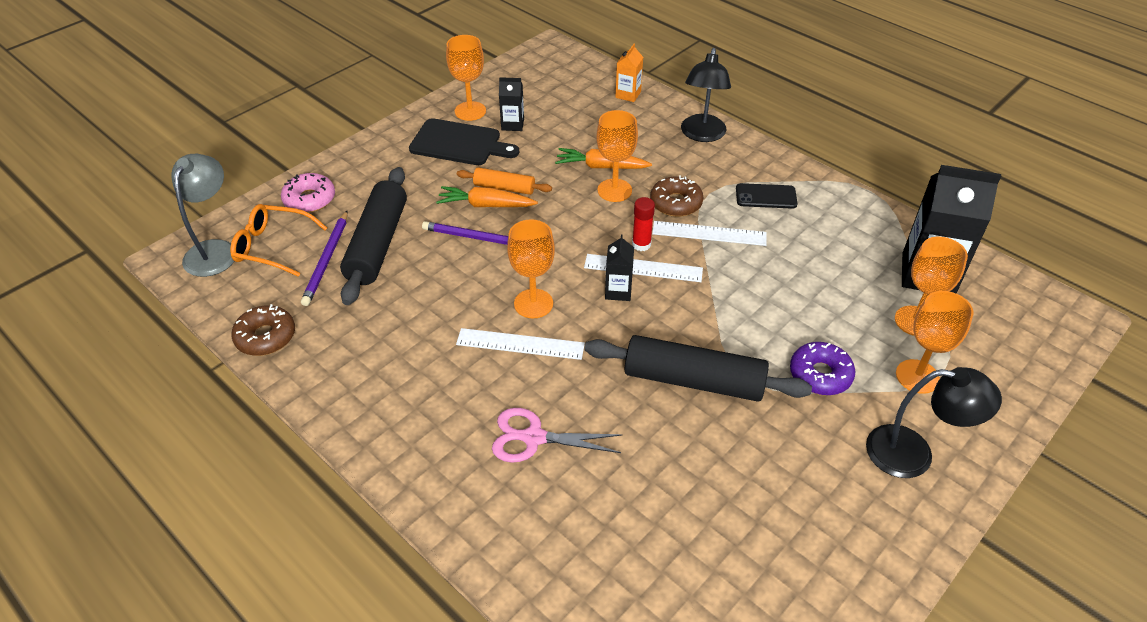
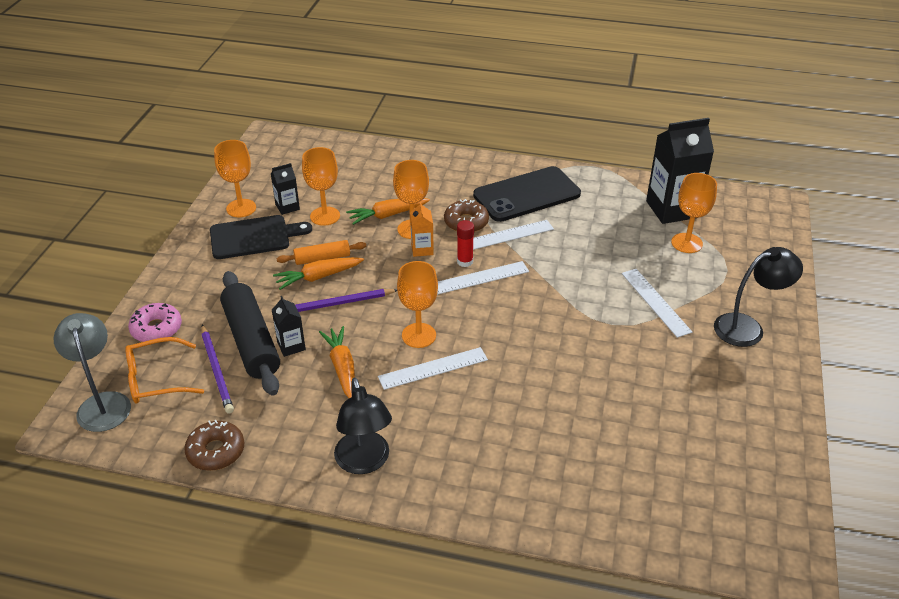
camera: 30 degrees left, 5 degrees down
pink scissors [492,408,623,463] -> none
black rolling pin [585,335,812,402] -> none
black carton [605,235,634,301] -> black carton moved to [272,296,306,357]
orange carton [615,44,643,102] -> orange carton moved to [410,201,434,257]
black lamp [681,48,731,142] -> black lamp moved to [334,378,392,474]
black phone [736,183,798,209] -> black phone [473,166,581,222], size x2.02
purple donut [790,342,856,395] -> white ruler [622,269,692,338]
orange goblet [896,291,973,394] -> orange goblet moved to [302,147,340,226]
none -> orange carrot [319,326,355,398]

